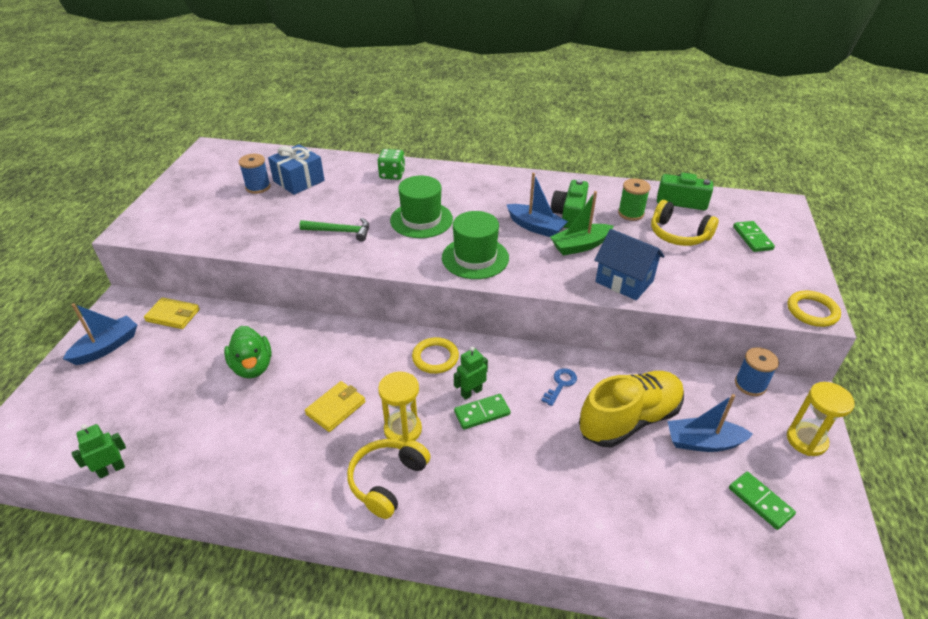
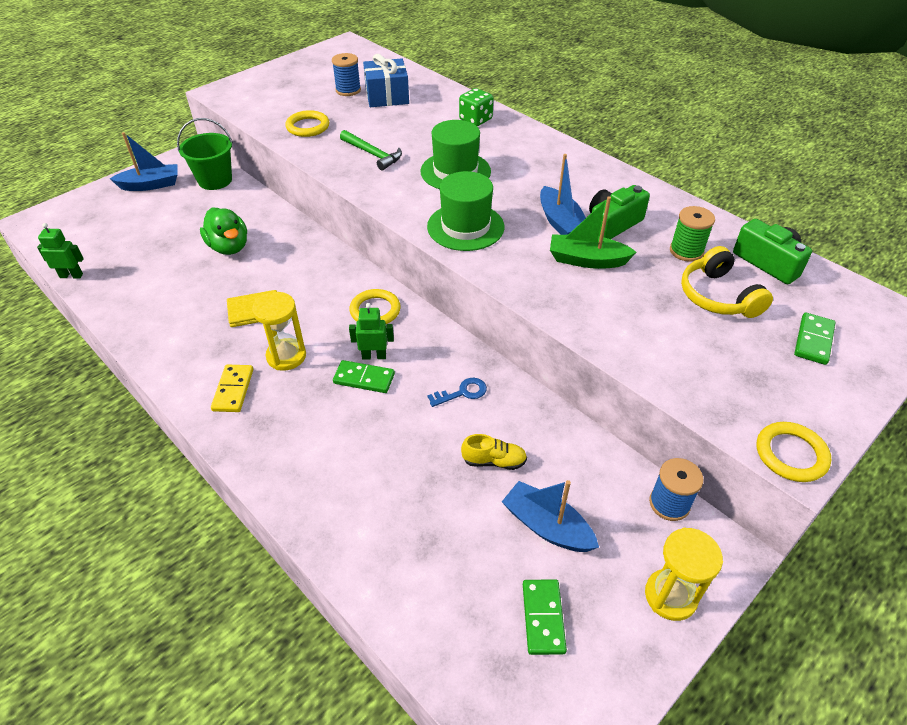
camera: 35 degrees right, 5 degrees up
yellow wallet [144,297,200,329] -> green bucket [177,118,233,190]
green duck [224,326,272,378] -> green duck turned 45 degrees counterclockwise [200,208,247,255]
yellow headphones [347,439,431,519] -> yellow domino [211,364,253,412]
yellow shoe [579,371,684,448] -> yellow shoe [461,434,527,470], size x0.44
blue house [594,229,665,300] -> none
none -> yellow ring [285,110,329,137]

